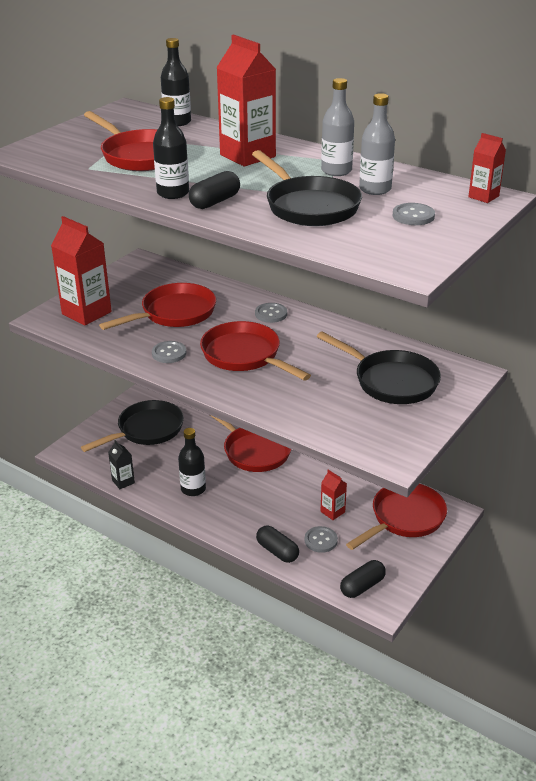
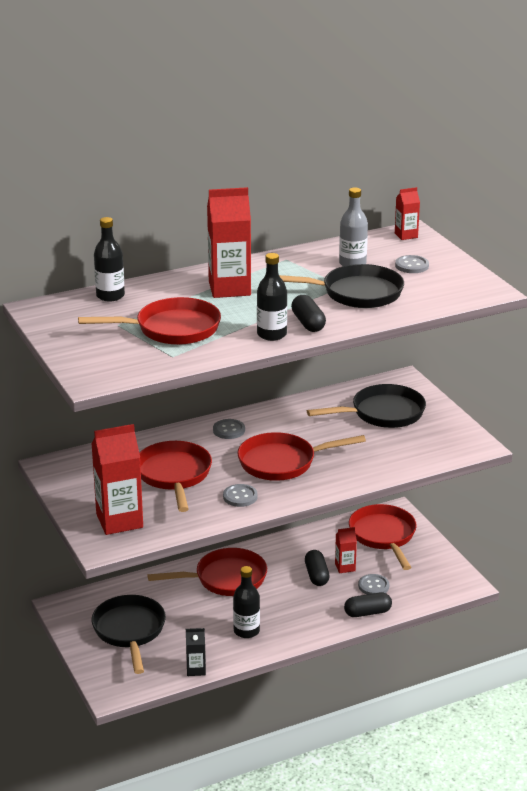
camera: 60 degrees left, 5 degrees down
grey bottle [321,78,354,176] -> none
black capsule [340,560,386,598] -> black capsule moved to [305,550,329,586]

